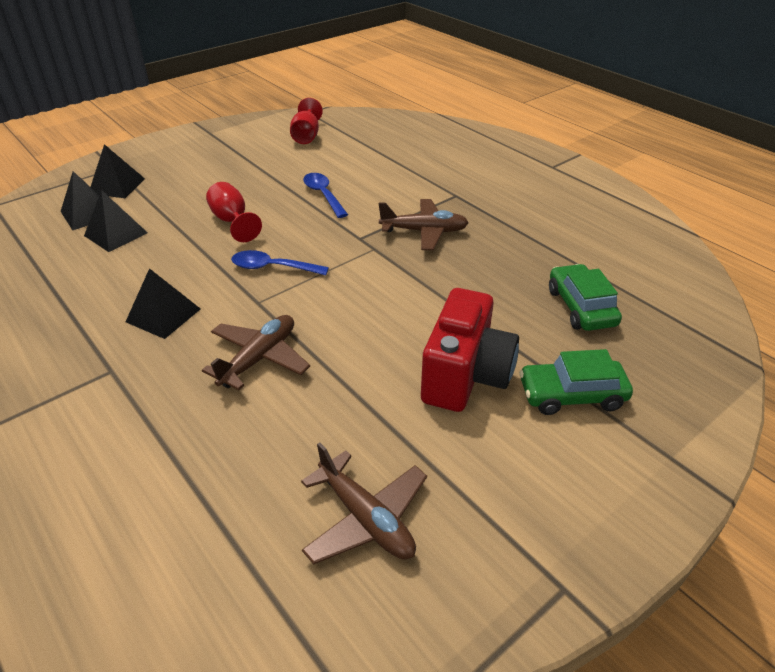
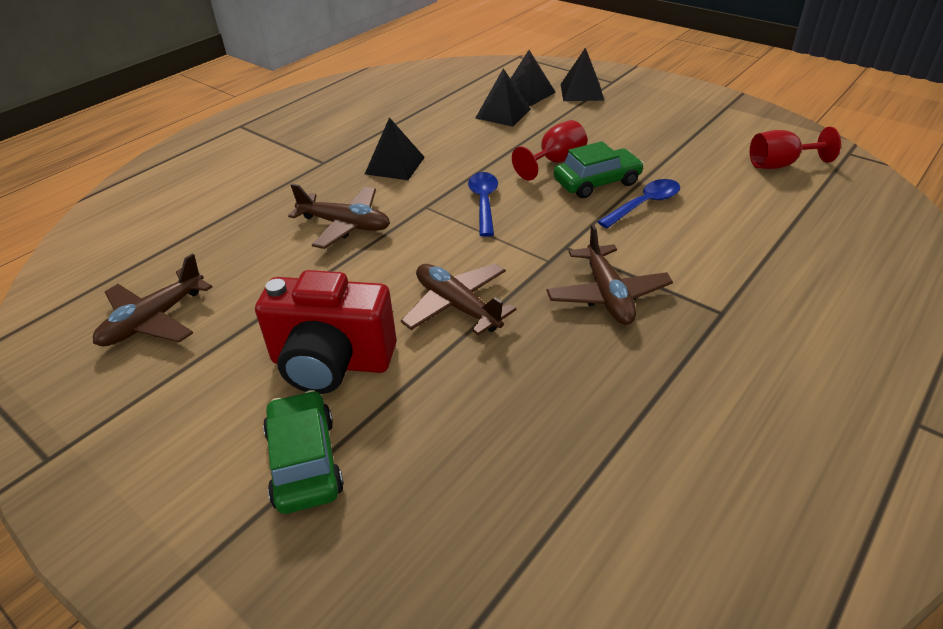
camera: 80 degrees right, 0 degrees up
green car [549,264,622,331] -> green car moved to [554,141,644,198]
none -> brown plane [401,263,516,335]

